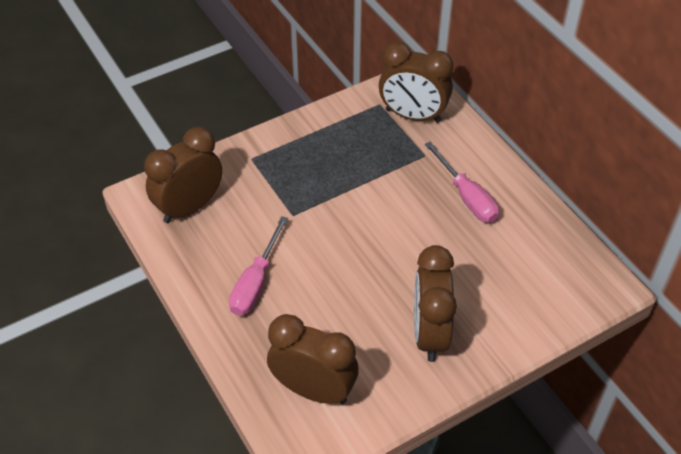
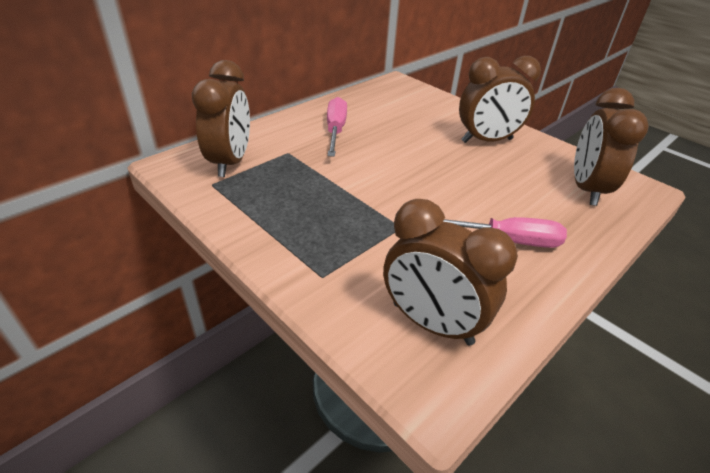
camera: 105 degrees left, 10 degrees down
pink screwdriver [425,142,499,223] -> pink screwdriver turned 45 degrees counterclockwise [327,97,347,157]

